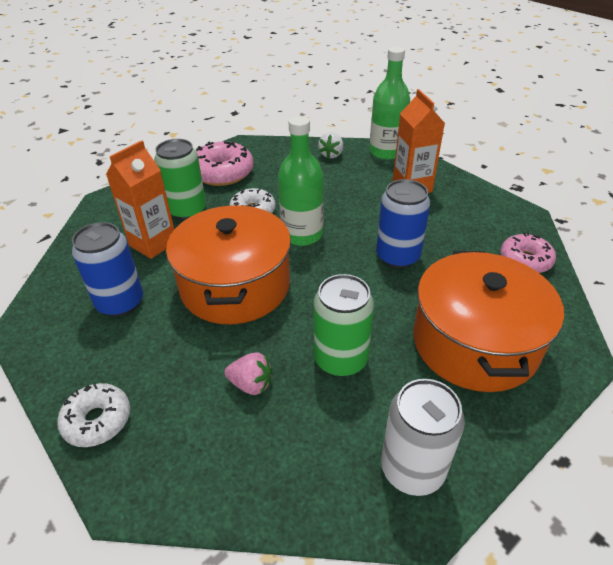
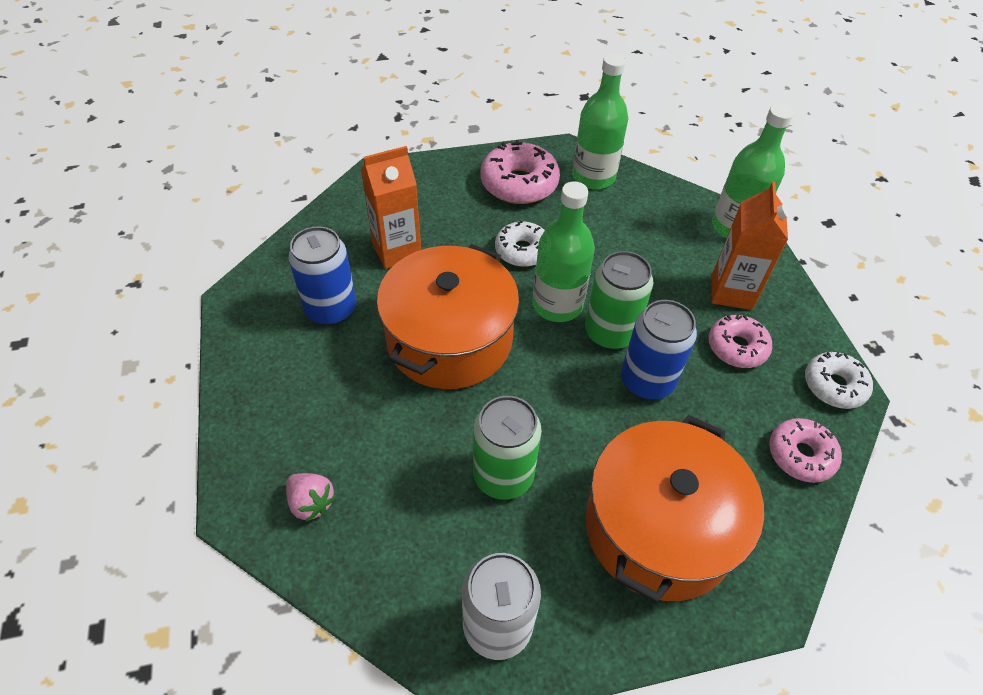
camera: 25 degrees right, 10 degrees up
white donut [57,383,130,447] -> white donut moved to [805,352,873,409]
green can [154,139,206,220] -> green can moved to [585,251,653,350]
pink strawberry [224,353,272,395] -> pink strawberry moved to [286,473,336,522]
white strawberry [318,132,343,159] -> none
none -> green bottle [572,54,628,189]
none -> pink donut [708,314,772,368]

